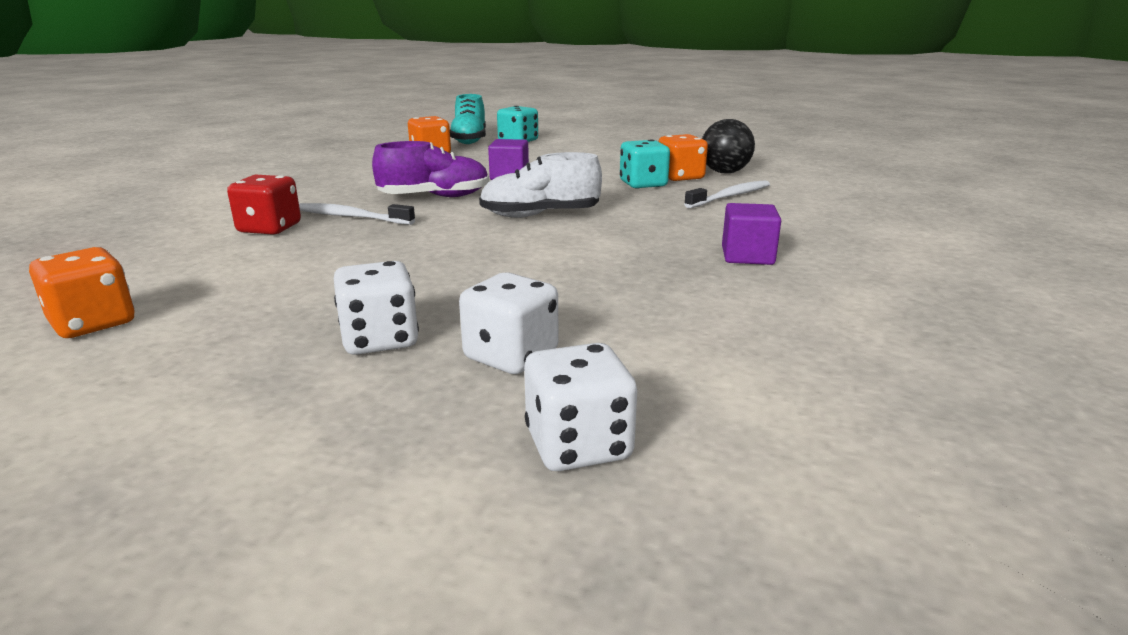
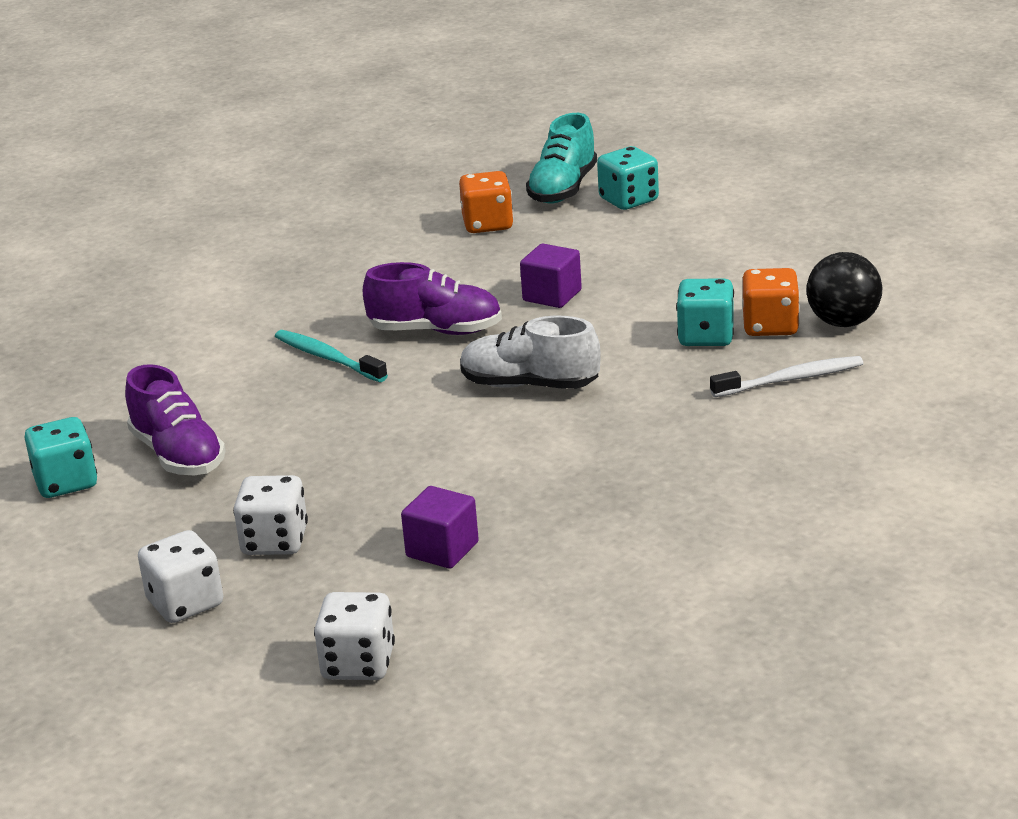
camera: 25 degrees right, 5 degrees up
orange dice [29,247,135,338] -> turquoise dice [25,417,97,498]
red dice [227,175,301,235] -> none
white toothbrush [299,203,415,225] -> turquoise toothbrush [275,330,388,382]
white dice [459,273,558,374] -> white dice moved to [138,530,223,623]
purple cube [722,203,781,265] -> purple cube moved to [401,486,479,569]
none -> purple shoe [125,364,226,475]

